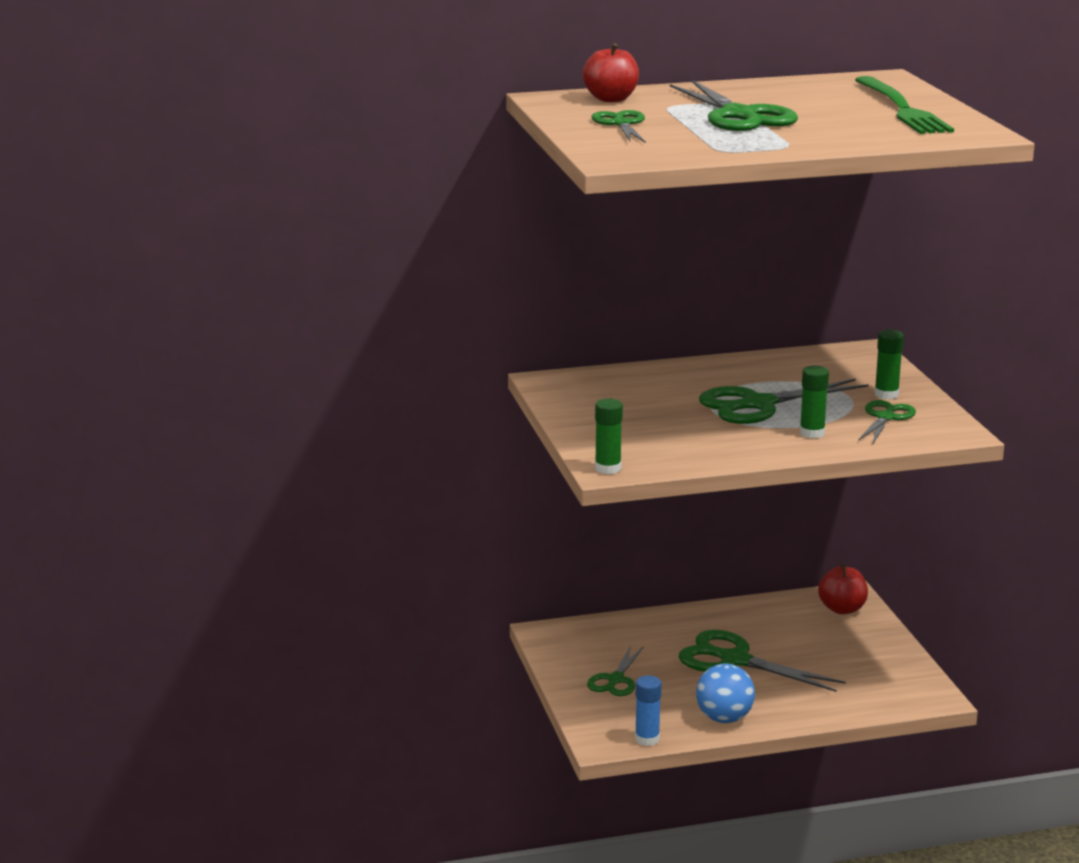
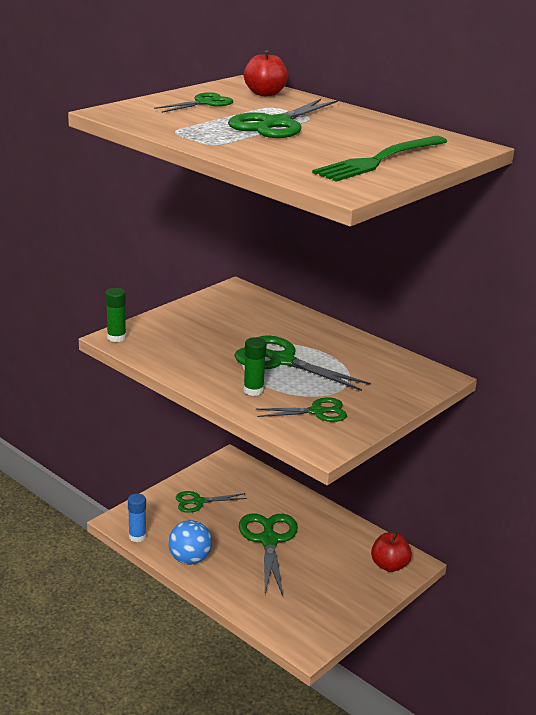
camera: 55 degrees right, 5 degrees up
green glue stick [874,330,904,399] -> none

